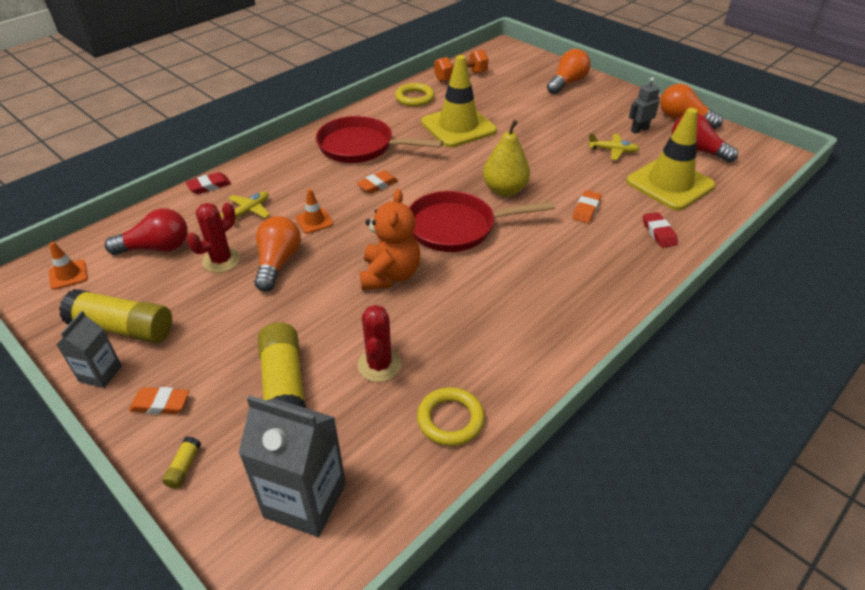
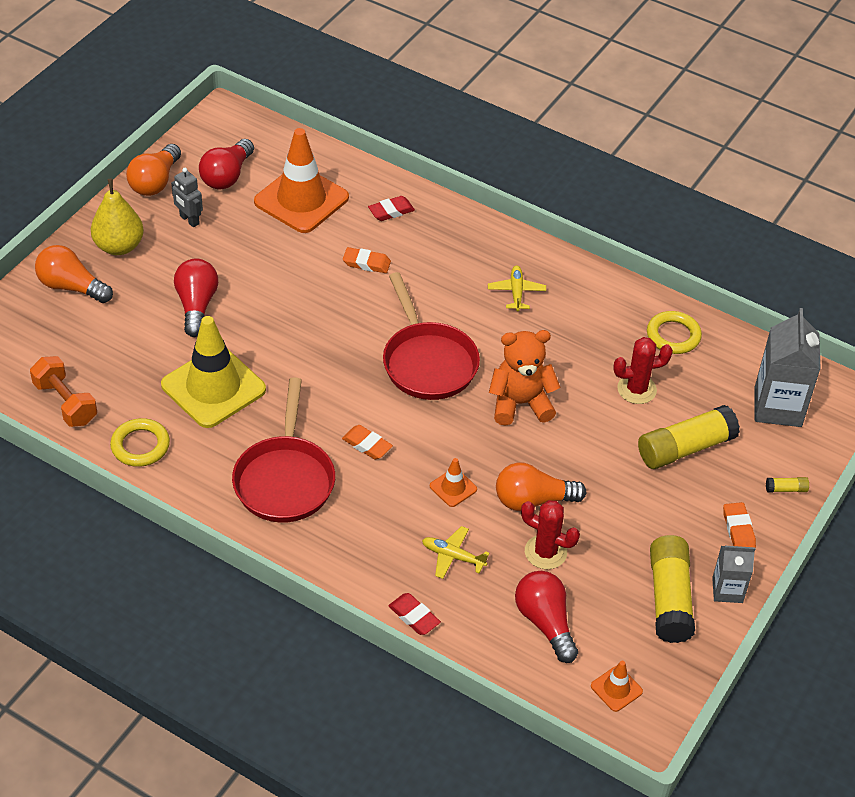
camera: 105 degrees left, 5 degrees up
yellow pear [483,120,530,197] -> yellow pear moved to [91,179,144,255]
yellow plane [588,133,639,160] -> yellow plane moved to [488,266,546,311]
yellow traffic cone [626,108,715,210] -> orange traffic cone [254,128,349,233]
none -> red light bulb [174,258,218,337]

